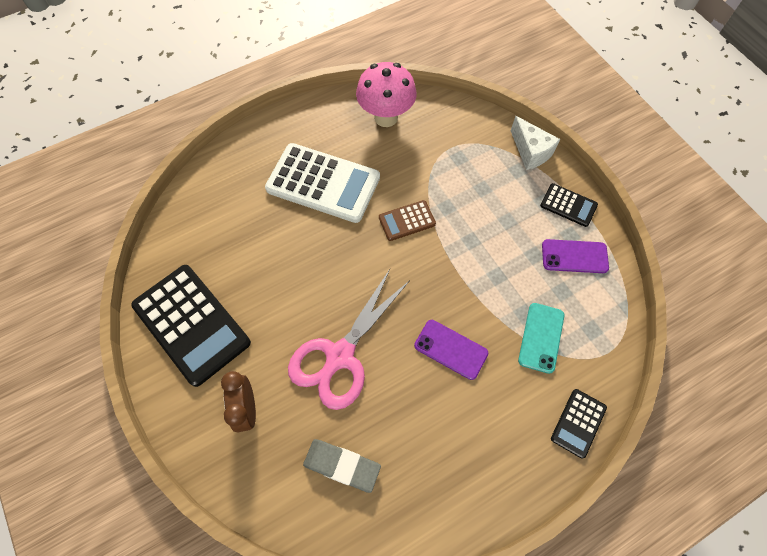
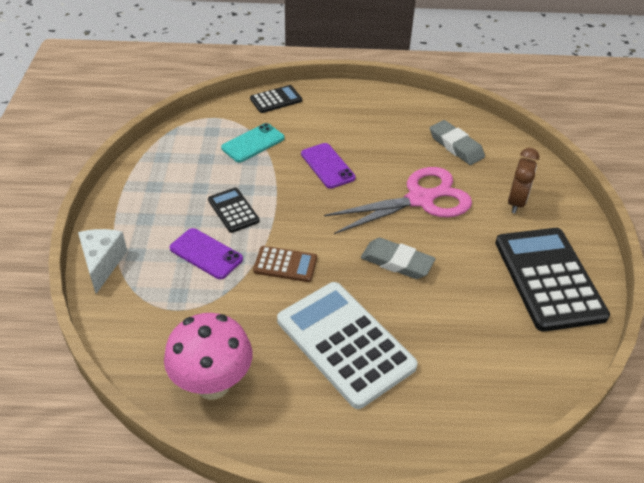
camera: 150 degrees left, 20 degrees down
black calculator [540,183,598,227] -> black calculator moved to [208,188,260,233]
purple phone [542,239,609,273] -> purple phone moved to [170,228,243,279]
none -> grey eraser [361,238,436,279]

